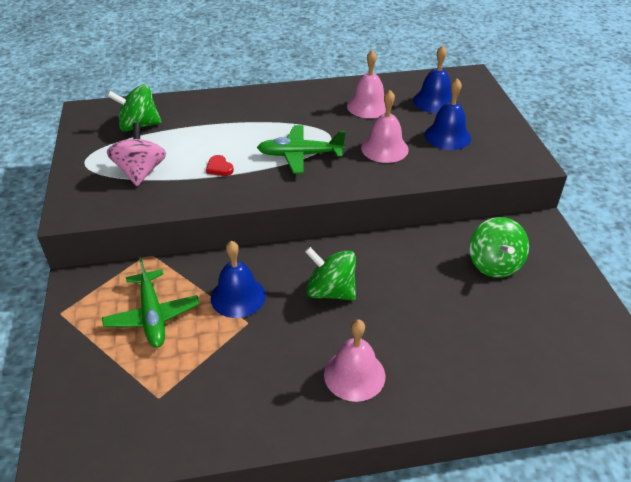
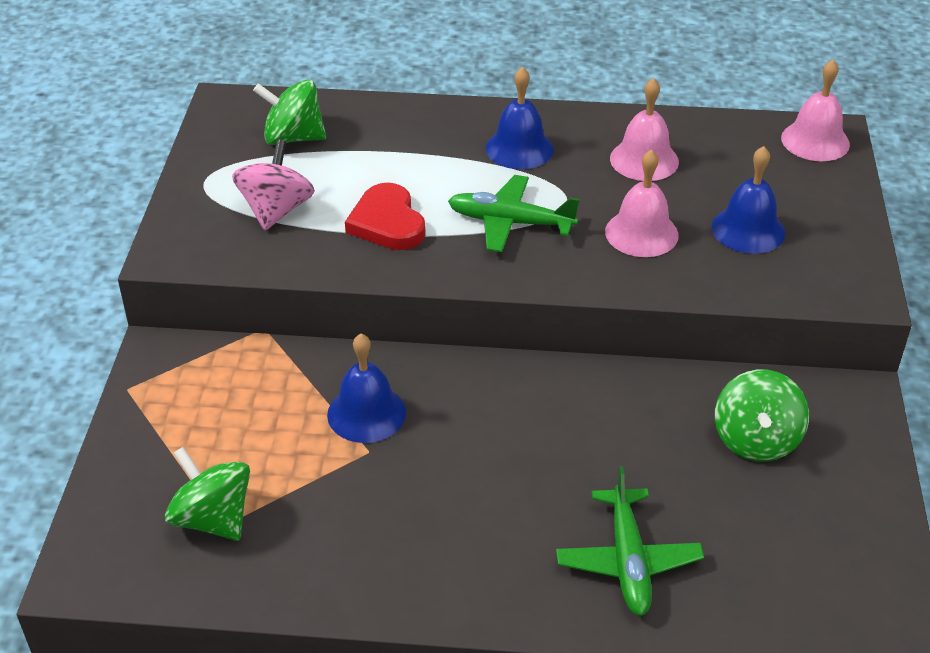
camera: 15 degrees right, 0 degrees up
green plane [102,257,199,348] -> green plane moved to [556,466,704,616]
red heart [206,155,234,176] -> red heart [345,183,426,250], size x1.99
green spinning top [305,247,356,300] -> green spinning top moved to [165,447,250,541]
pink bell [324,319,385,402] -> pink bell moved to [781,60,850,161]
blue bell [413,45,452,113] -> blue bell moved to [486,67,554,169]

